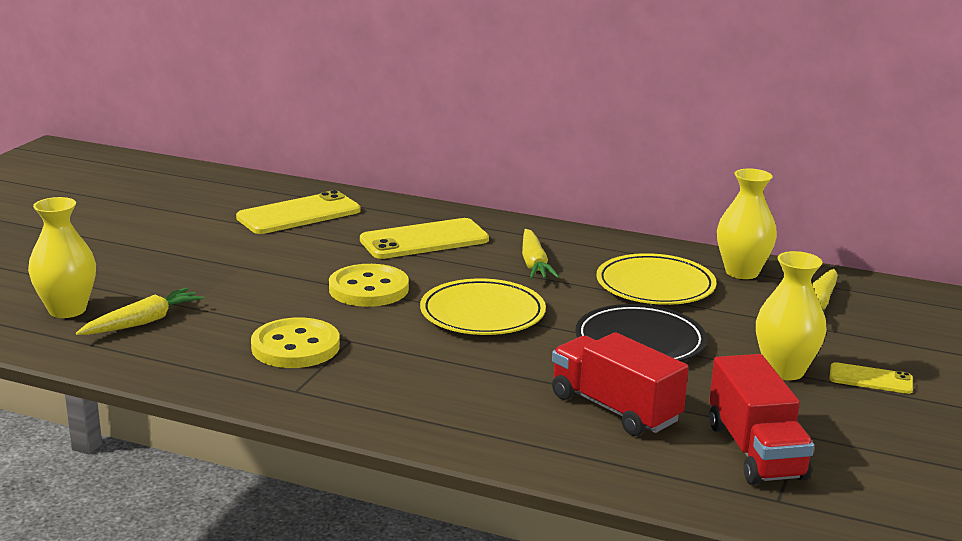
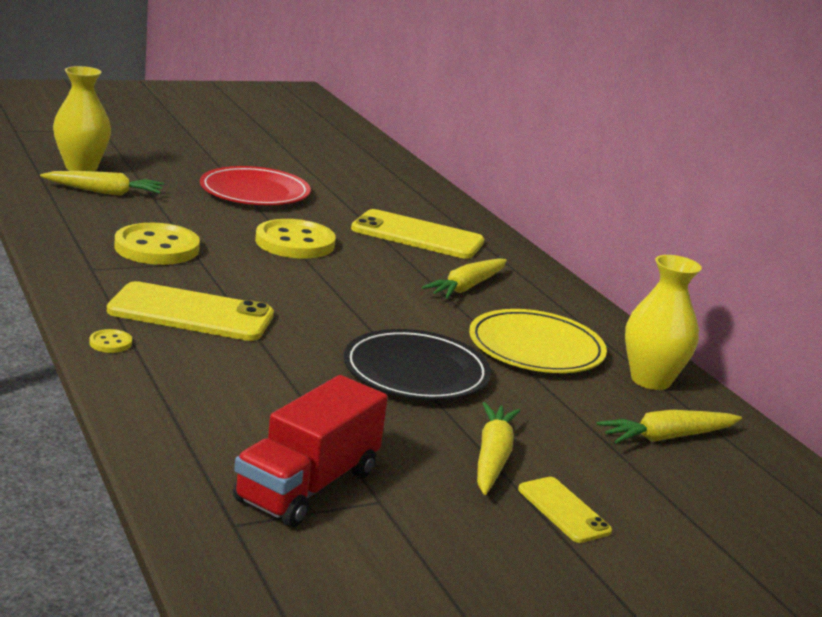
camera: 40 degrees right, 0 degrees up
yellow phone [236,190,361,234] -> yellow phone moved to [107,281,274,341]
yellow plate [420,279,546,335] -> none
red truck [552,332,689,436] -> none
yellow vase [756,251,827,380] -> yellow carrot [477,402,521,495]
none -> yellow button [89,329,132,353]
none -> red plate [200,166,311,205]

